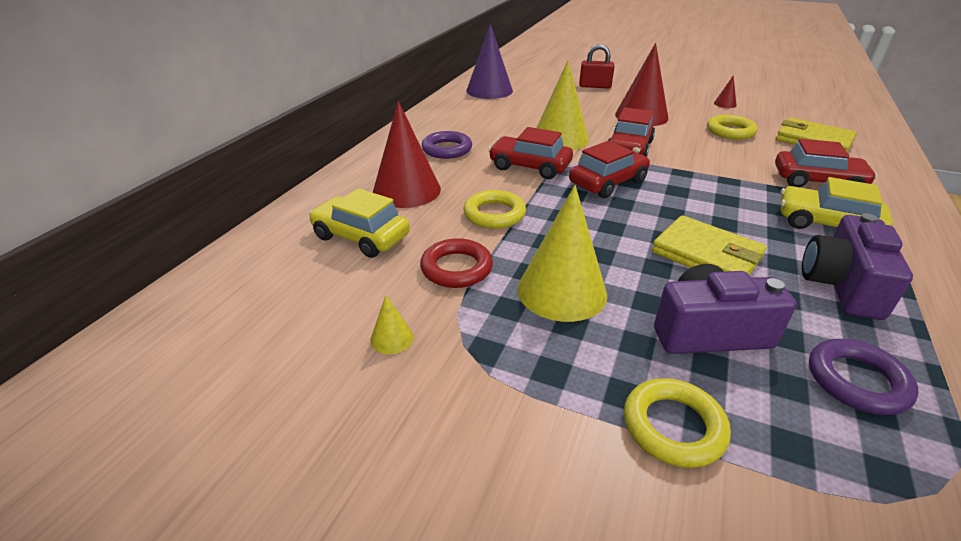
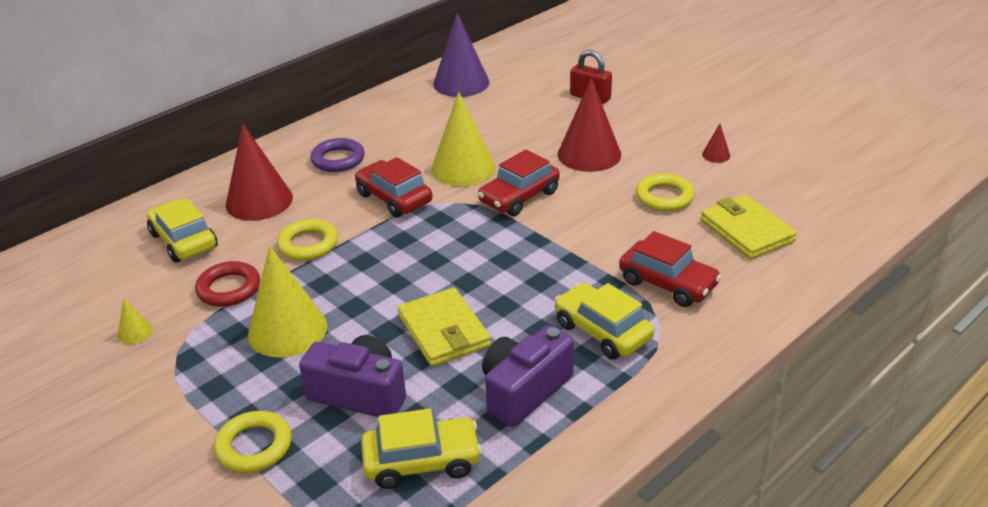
camera: 25 degrees right, 0 degrees up
red car [569,141,650,198] -> none
purple ring [809,339,919,415] -> yellow car [361,409,482,489]

